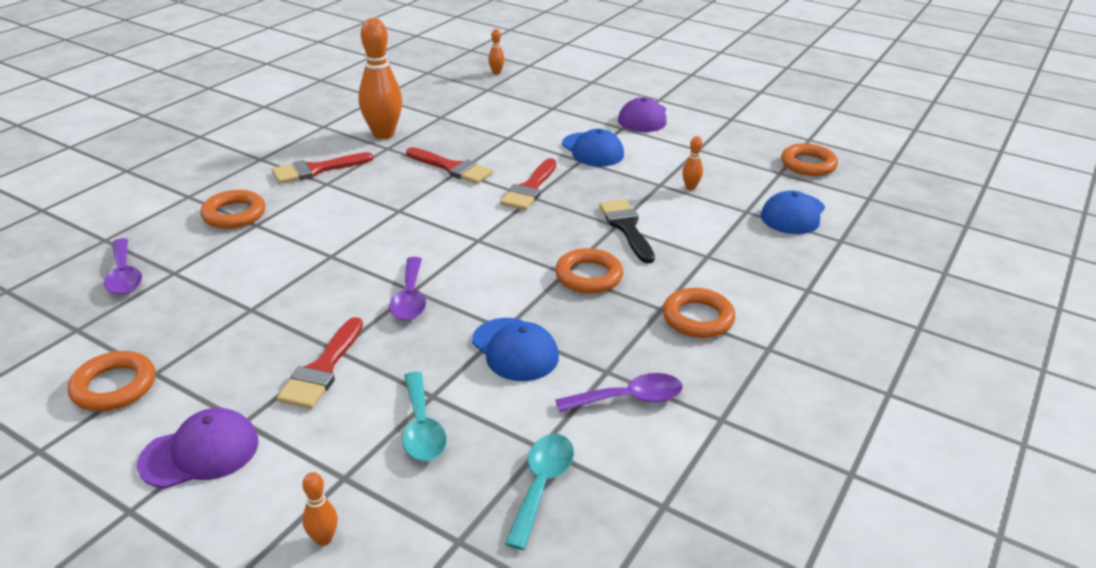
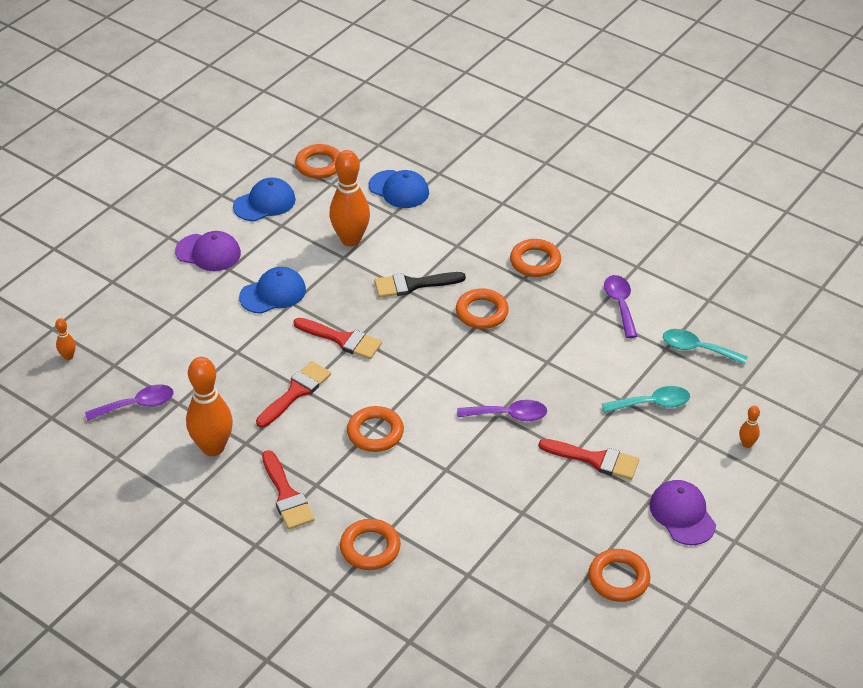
camera: 85 degrees left, 10 degrees up
purple spoon [104,238,142,295] -> purple spoon moved to [85,385,174,421]
blue cap [472,318,559,381] -> blue cap moved to [233,178,296,221]
orange bowling pin [682,136,703,190] -> orange bowling pin [329,150,370,246], size x2.29
none -> orange ring [347,406,404,452]

